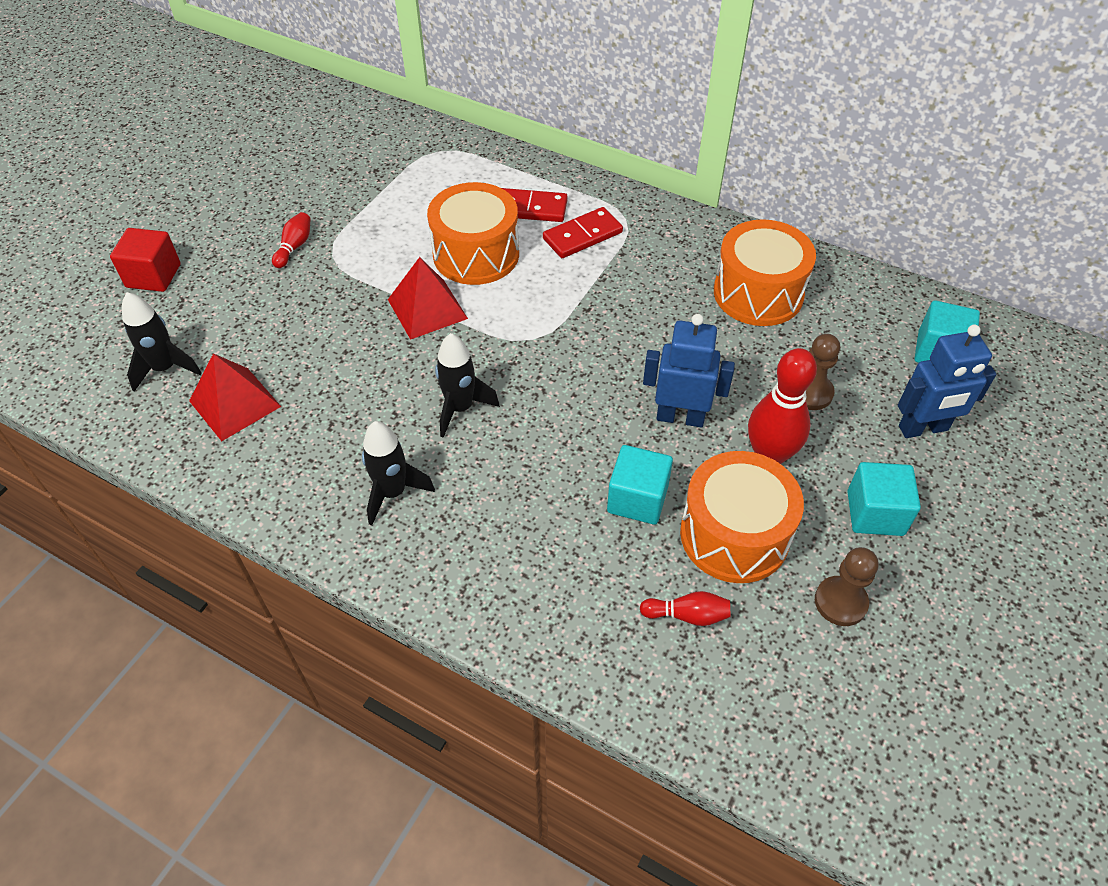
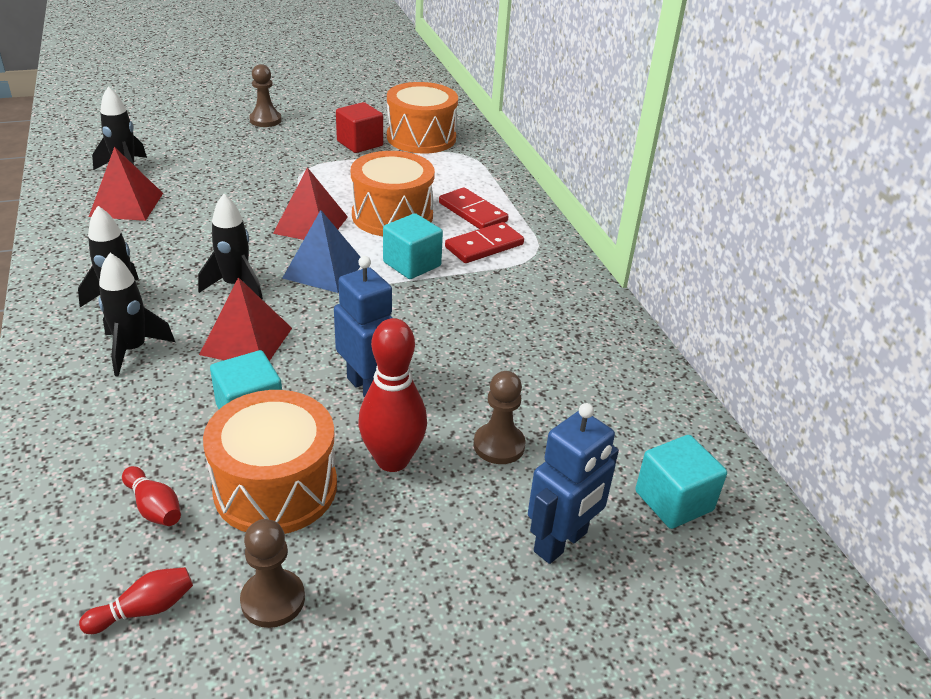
camera: 40 degrees right, 15 degrees down
red cube [110,228,181,292] -> red cube moved to [336,102,383,153]
red bowling pin [272,212,311,268] -> red bowling pin moved to [79,567,193,634]
red domino [543,207,623,258] -> red domino turned 45 degrees counterclockwise [445,222,524,263]
orange drum [714,219,816,326] -> orange drum moved to [387,82,458,153]
turquoise cube [847,462,921,536] -> turquoise cube moved to [383,213,443,279]
blue robot [898,325,996,438] -> blue robot turned 75 degrees counterclockwise [528,403,619,564]
none -> black rocket [98,253,175,377]
none -> red pyramid [199,277,292,361]
none -> brown pawn [249,64,282,127]
none -> blue pyramid [283,210,360,293]

